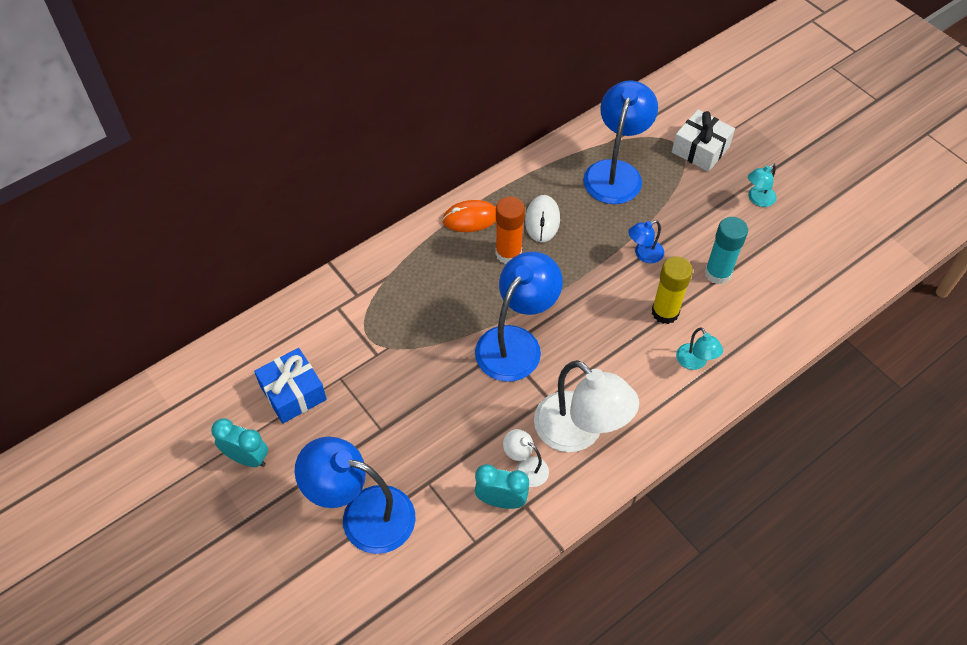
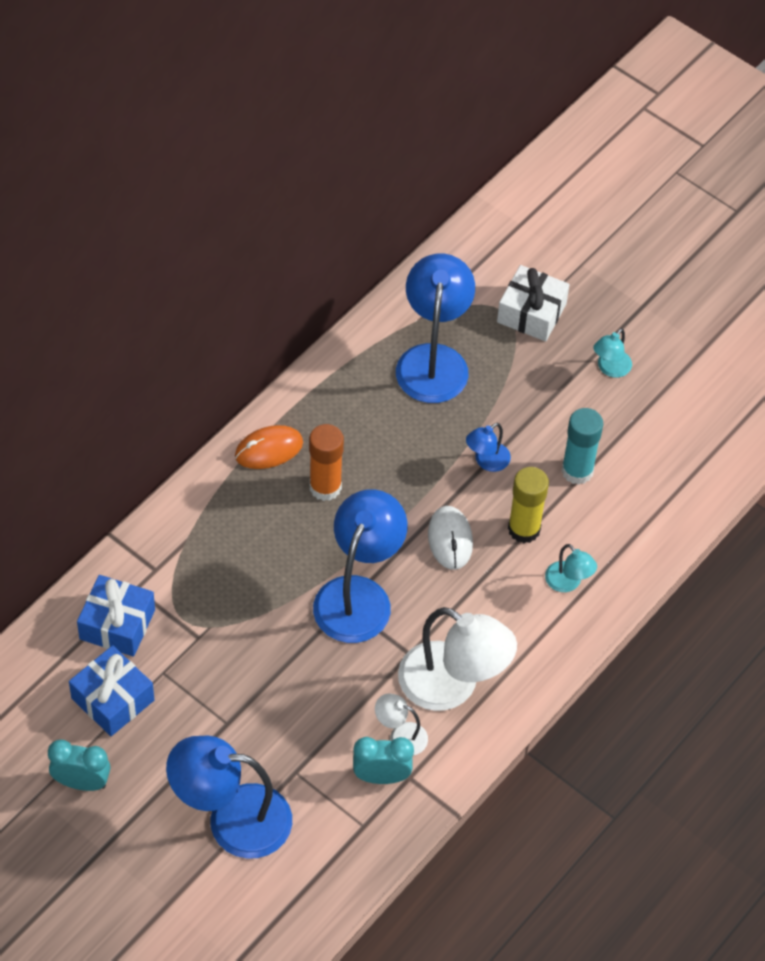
camera: 15 degrees left, 0 degrees up
white mouse [525,195,560,242] -> white mouse moved to [428,506,473,570]
none -> blue gift [77,575,155,657]

